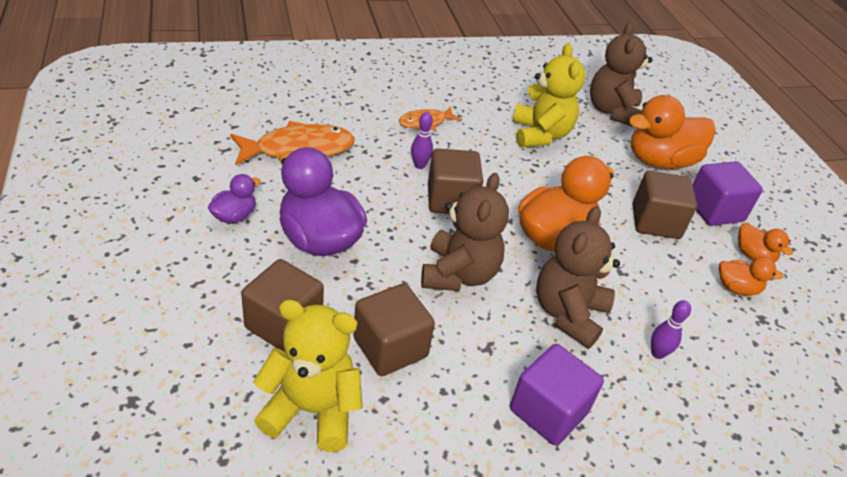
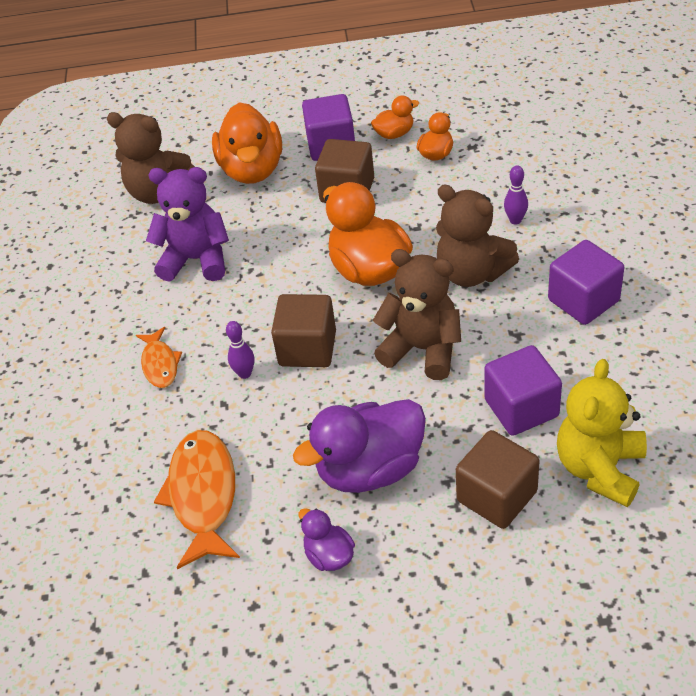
camera: 70 degrees left, 5 degrees up
brown cube [353,283,435,376] -> purple cube [484,345,562,436]
yellow teddy bear [512,43,585,148] -> purple teddy bear [146,167,229,282]

